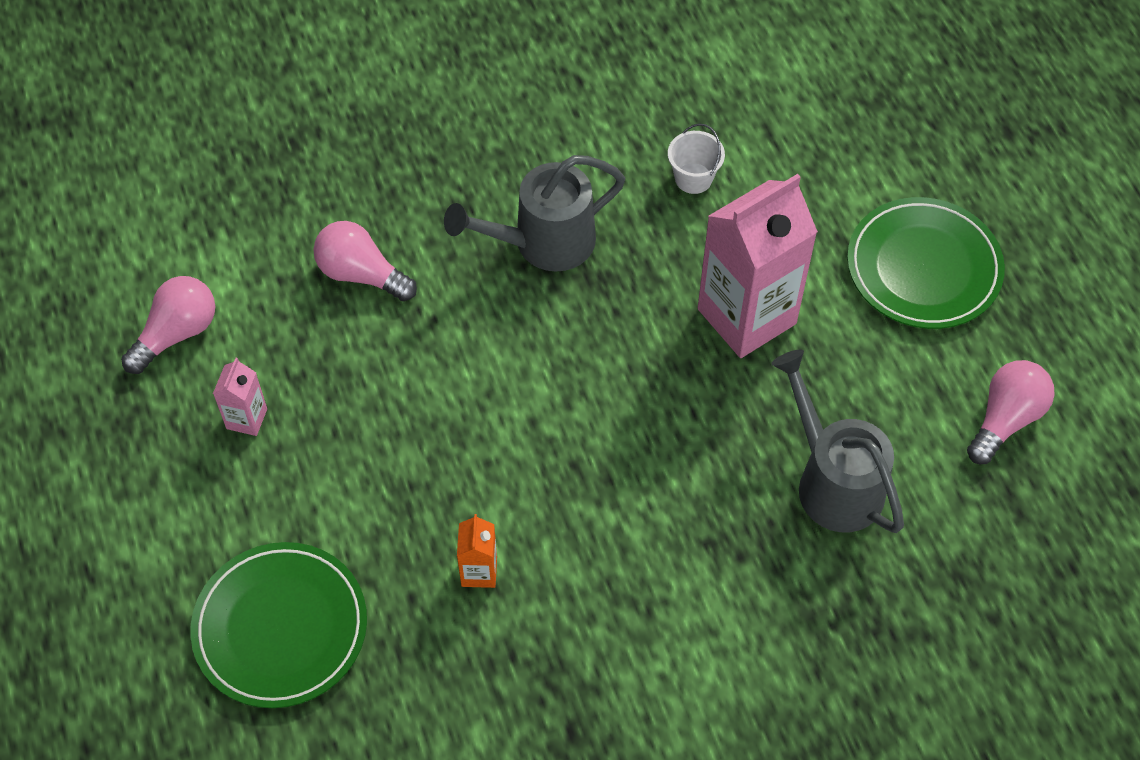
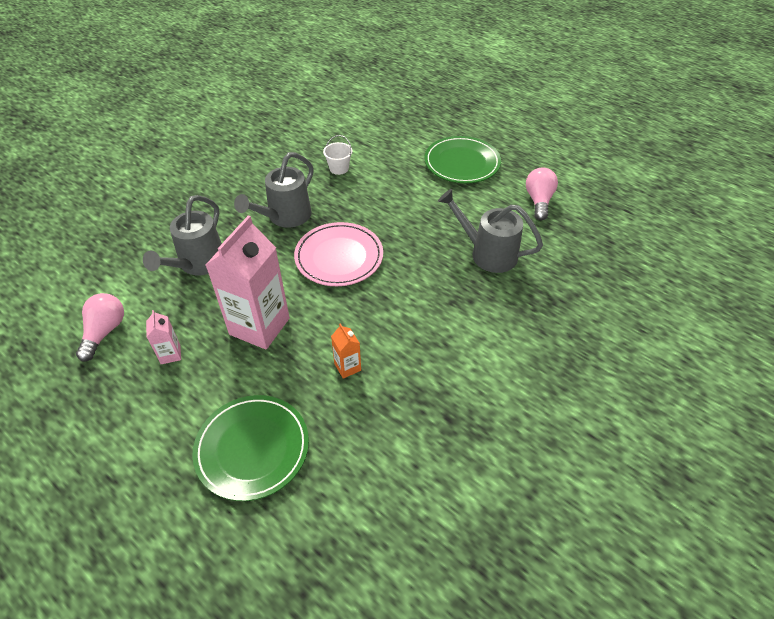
camera: 30 degrees left, 10 degrees down
pink light bulb [313,221,417,301] -> grey watering can [143,195,222,275]
pink carton [698,174,818,358] -> pink carton moved to [206,215,290,350]
none -> pink plate [294,222,383,286]

